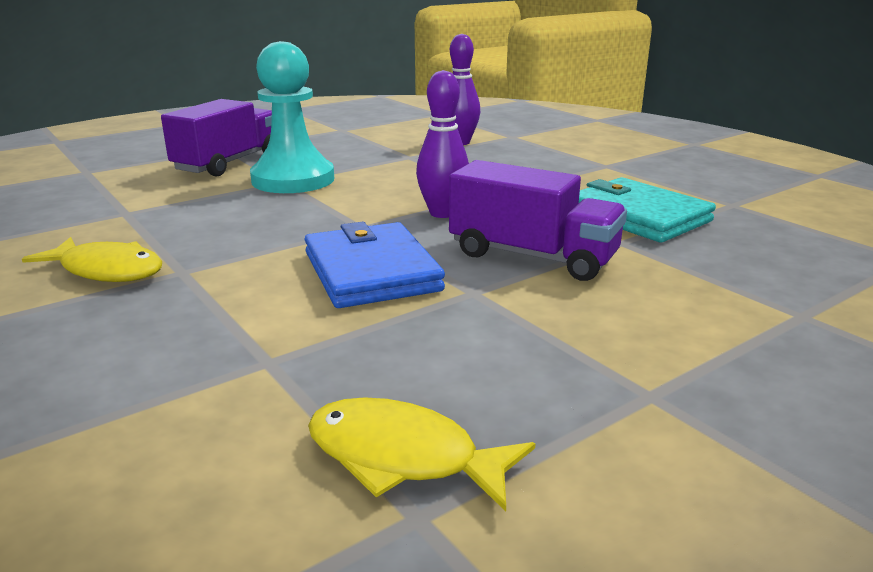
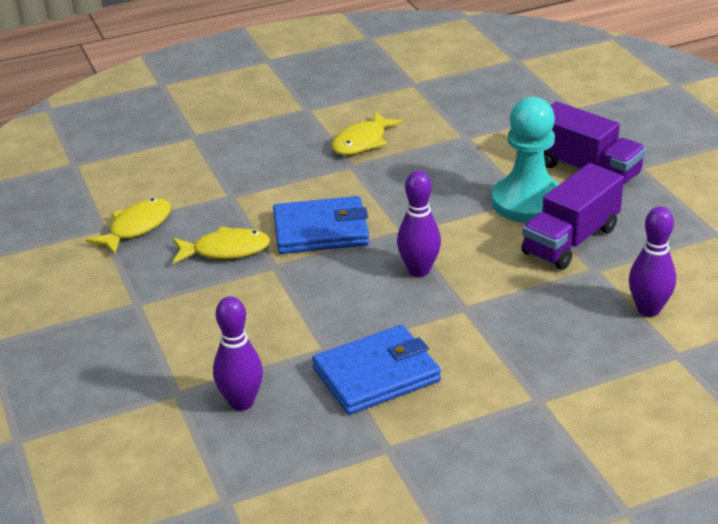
camera: 105 degrees right, 10 degrees up
purple truck [449,160,627,281] -> purple truck moved to [521,163,624,270]
turquoise wallet [579,177,716,242] -> blue wallet [312,325,441,415]
none -> yellow fish [173,226,270,264]
none -> purple bowling pin [213,296,263,411]

